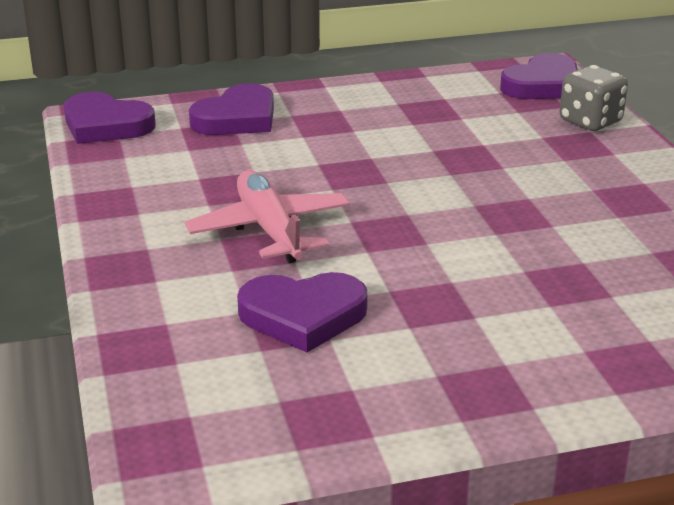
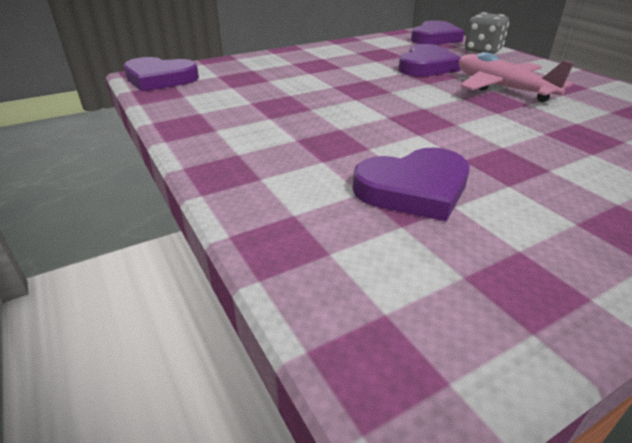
camera: 15 degrees left, 5 degrees up
pink plane [185,170,350,263] -> pink plane moved to [459,52,574,102]
purple heart [189,83,274,135] -> purple heart moved to [398,44,461,77]

